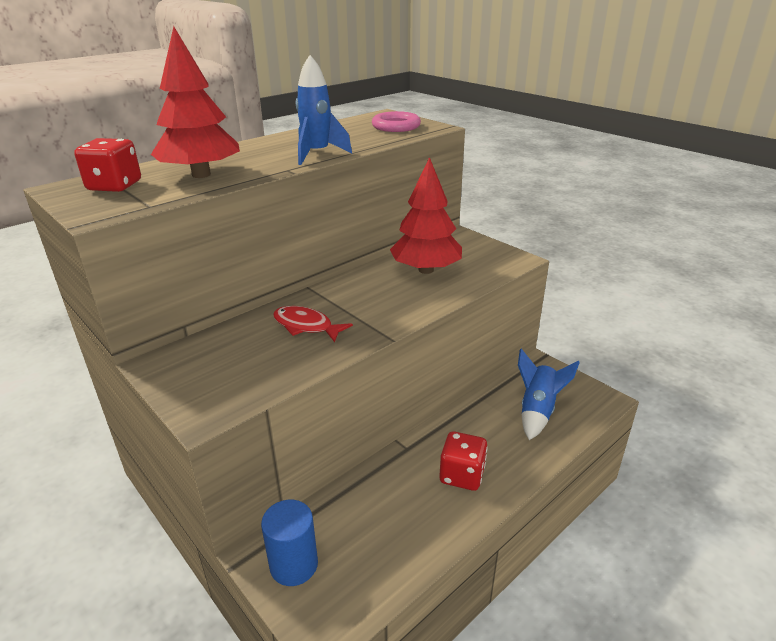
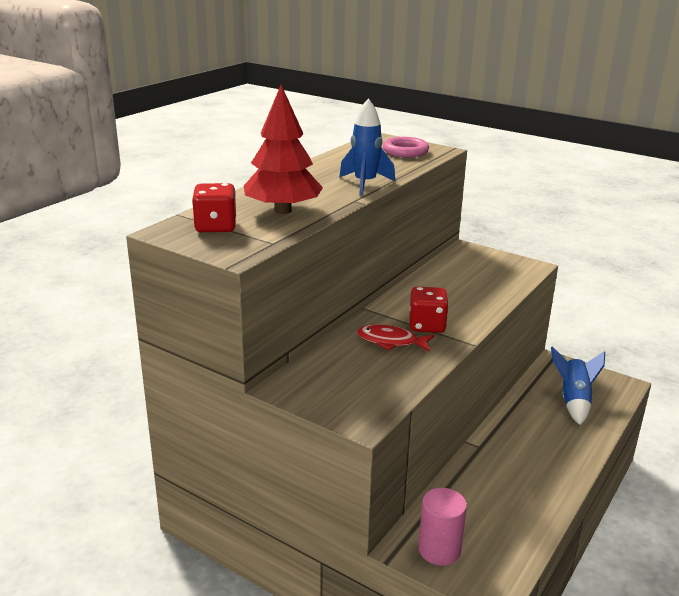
camera: 15 degrees left, 5 degrees down
blue cylinder [261,500,318,586] -> pink cylinder [418,488,467,565]
red tree [390,157,462,274] -> none
red dice [440,431,488,491] -> red dice moved to [409,287,449,333]

